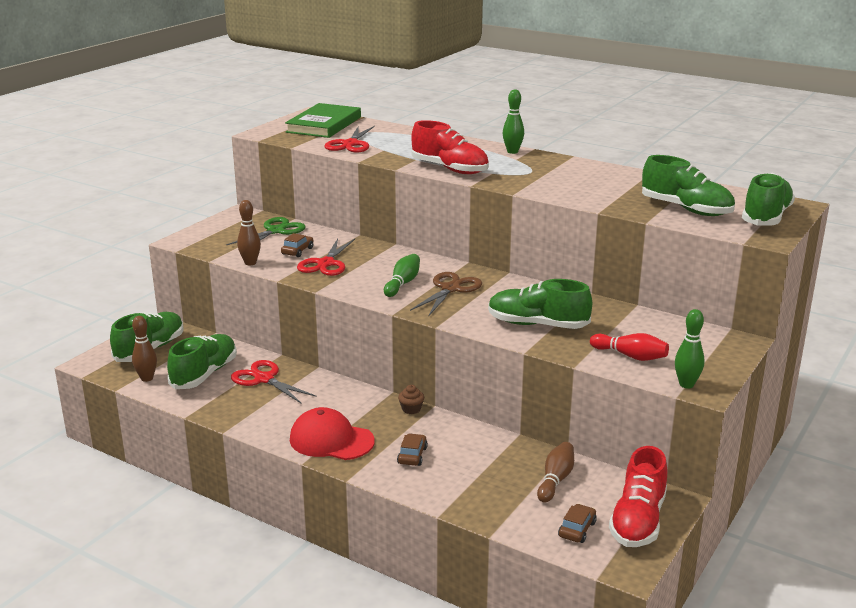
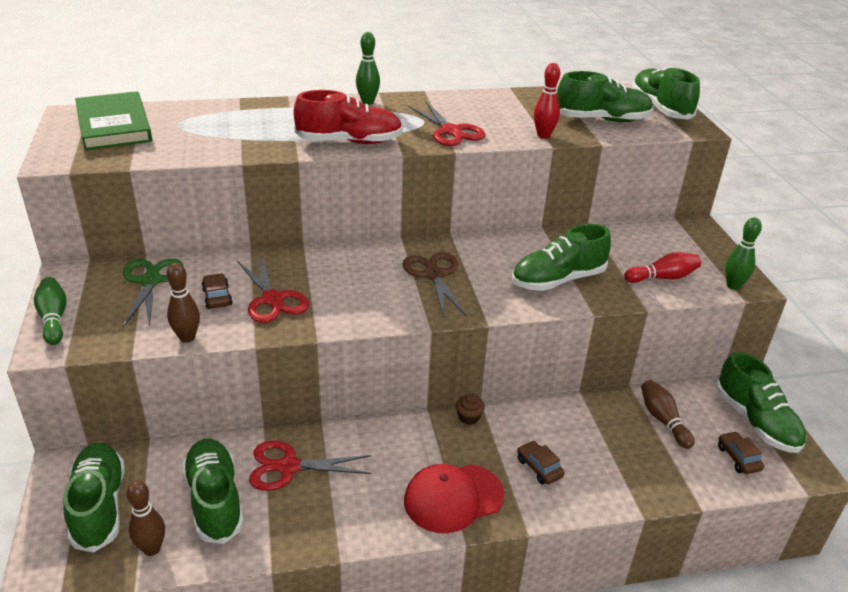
camera: 45 degrees left, 10 degrees up
red scissors [325,126,375,153] -> red scissors moved to [408,102,486,146]
green bowling pin [384,254,420,297] -> green bowling pin moved to [34,277,67,345]
red shoe [609,446,667,547] -> green shoe [716,352,806,453]
none -> red bowling pin [534,63,560,139]

